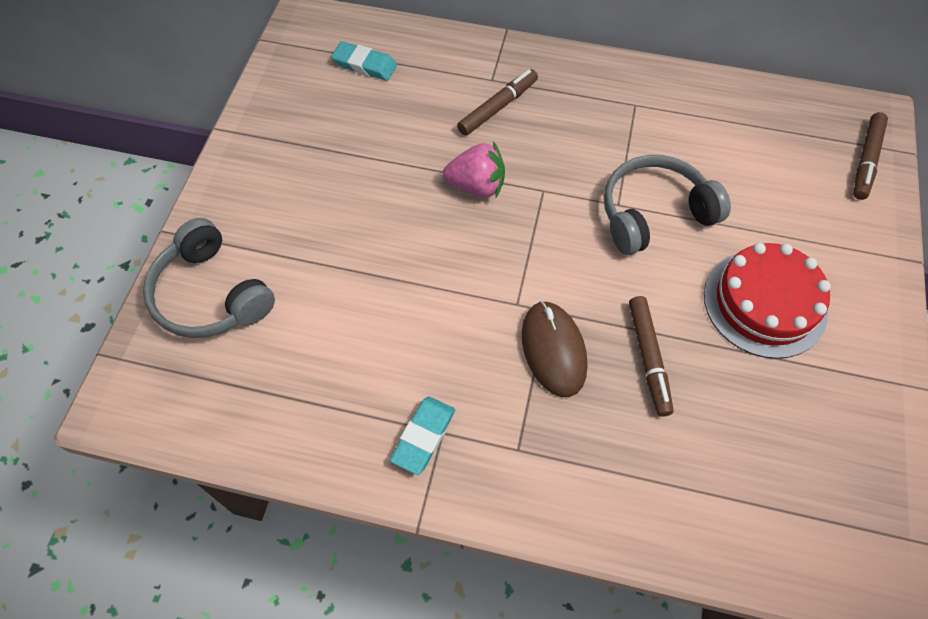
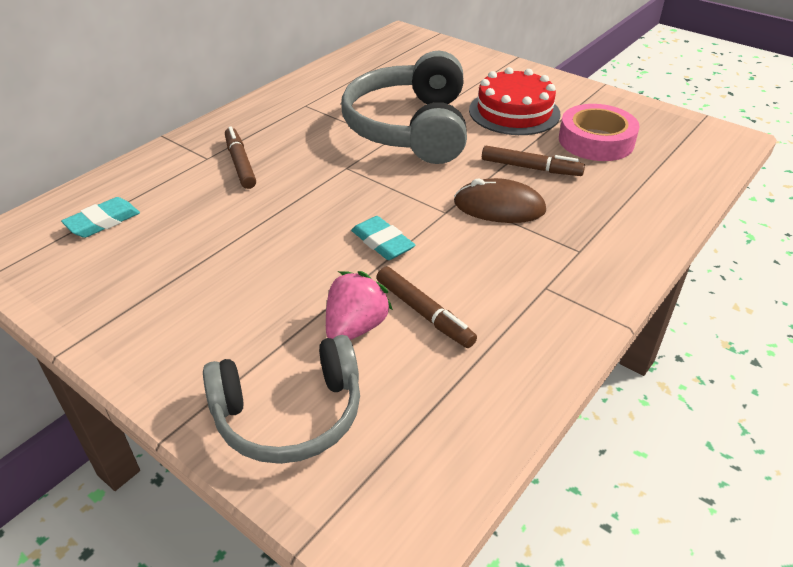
camera: 65 degrees left, 20 degrees down
turquoise eraser [390,397,455,475] -> turquoise eraser moved to [351,216,415,260]
pink strawberry [443,141,505,198] -> pink strawberry moved to [326,271,393,340]
grey headphones [604,155,731,255] -> grey headphones [341,51,467,164], size x1.52
brown marker [853,112,888,200] -> brown marker moved to [377,266,477,348]
none -> pink tape [559,104,640,161]

